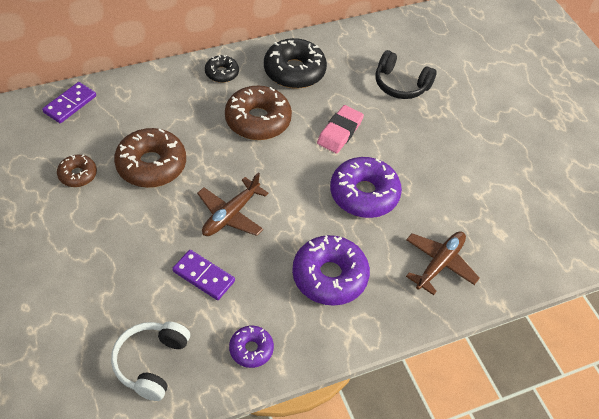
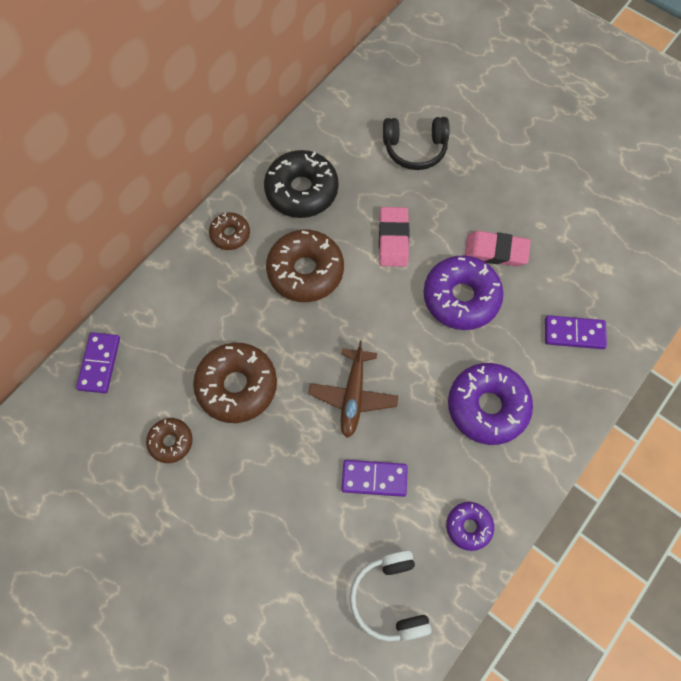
camera: 25 degrees left, 15 degrees up
black donut [205,55,239,83] -> brown donut [209,212,250,250]
brown plane [406,231,480,295] -> purple domino [545,315,607,349]
none -> pink eraser [465,231,531,266]

